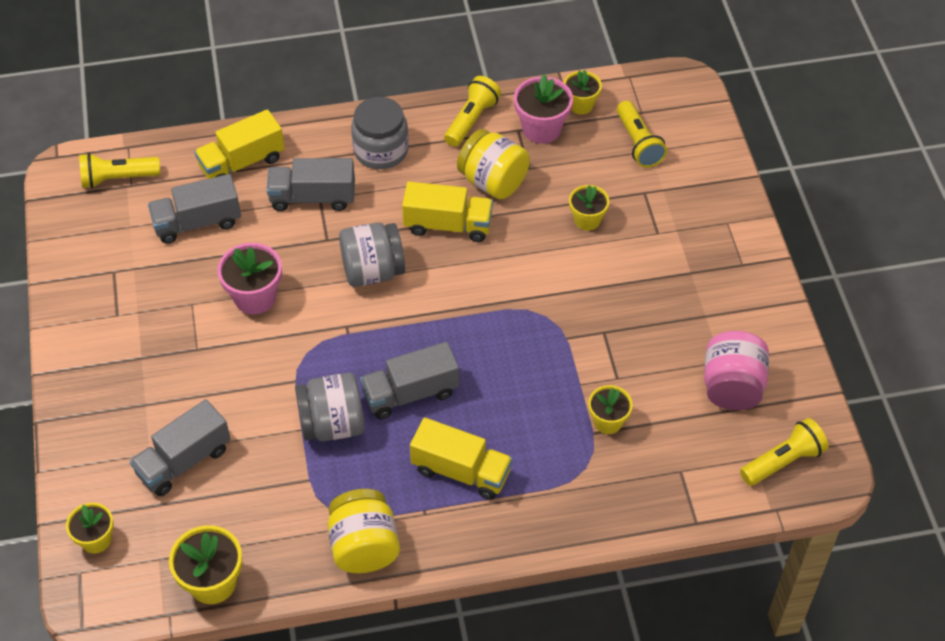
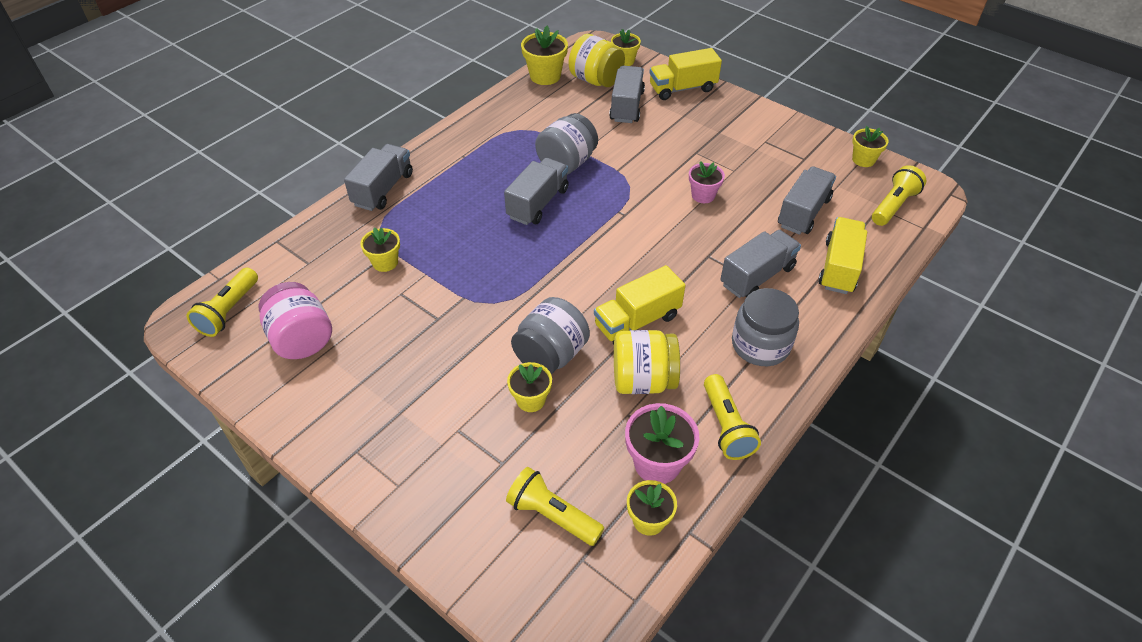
camera: 140 degrees right, 5 degrees down
pink flower pot [217,243,282,314] -> pink flower pot [689,161,725,203], size x0.66
yellow jar [327,489,400,573] -> yellow jar moved to [569,34,625,87]
grey jar [339,223,405,287] -> grey jar moved to [511,297,590,374]
yellow truck [410,417,512,500] -> yellow truck moved to [649,48,722,100]
none -> grey truck [344,144,413,211]
none -> yellow flower pot [852,126,889,167]

